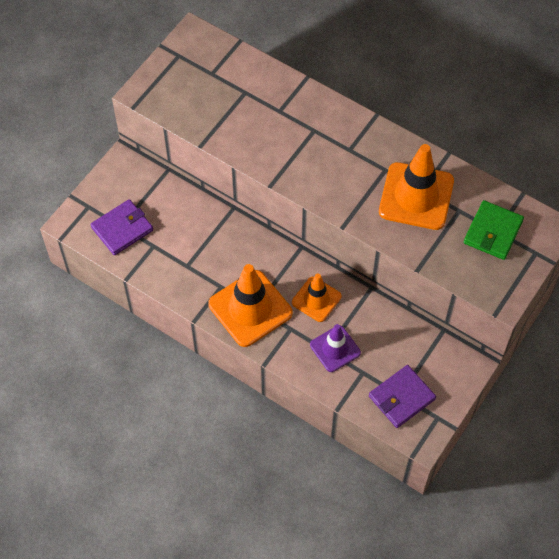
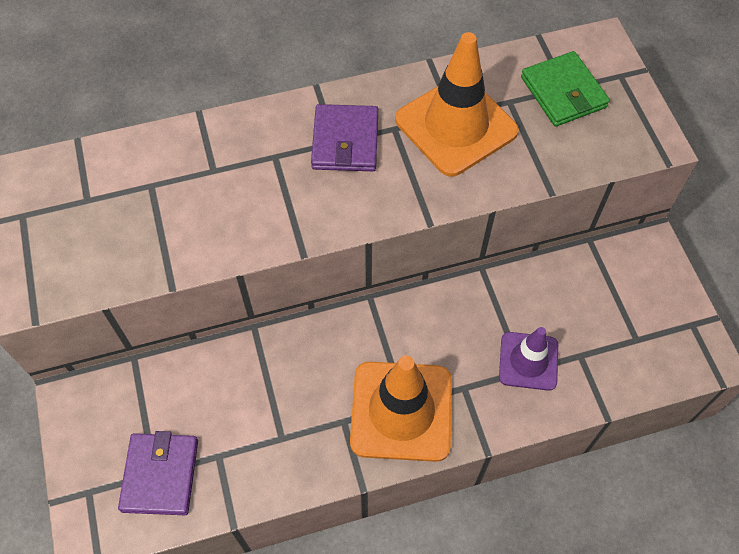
camera: 50 degrees left, 0 degrees up
orange traffic cone [292,273,342,322] -> none
purple wallet [369,365,436,428] -> purple wallet moved to [311,104,378,171]

